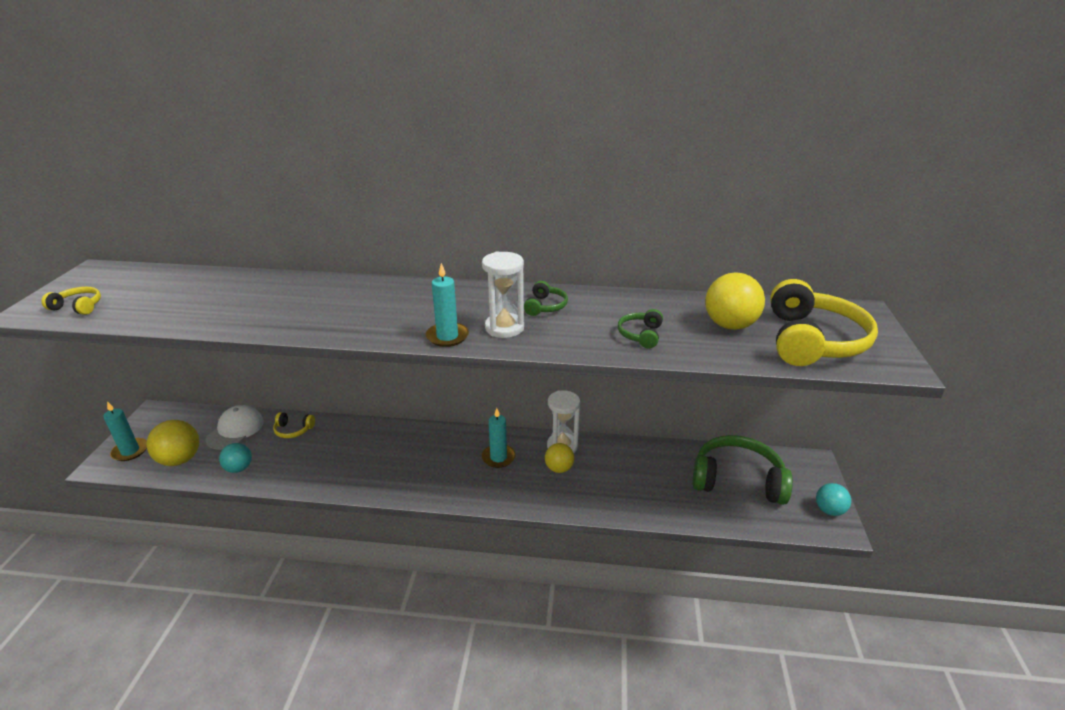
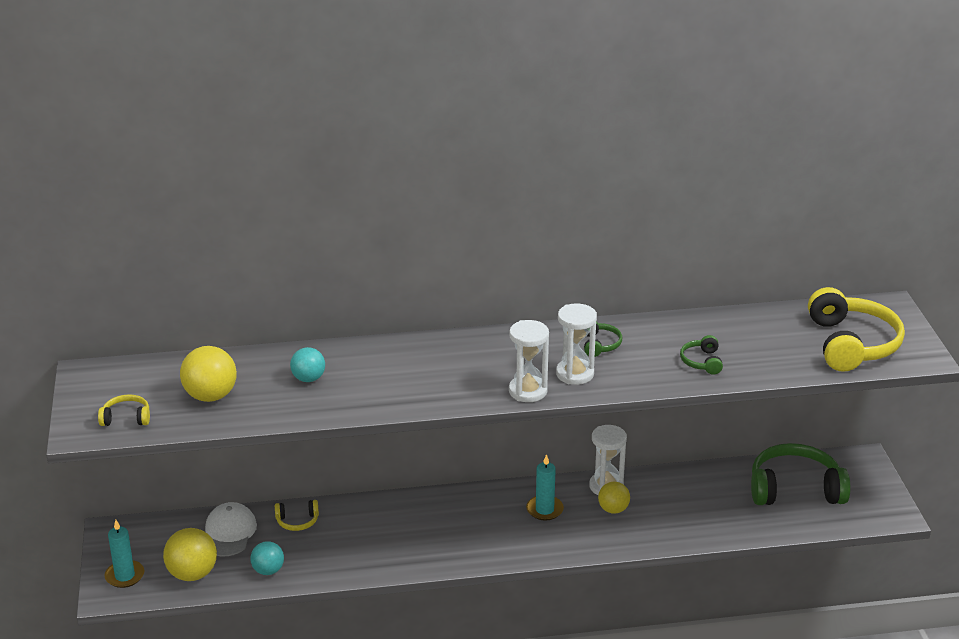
camera: 15 degrees left, 0 degrees up
turquoise candle [426,263,469,347] -> white hourglass [509,320,549,402]
yellow ball [705,272,765,330] -> yellow ball moved to [180,346,237,402]
turquoise ball [816,483,851,516] -> turquoise ball moved to [290,347,325,382]

